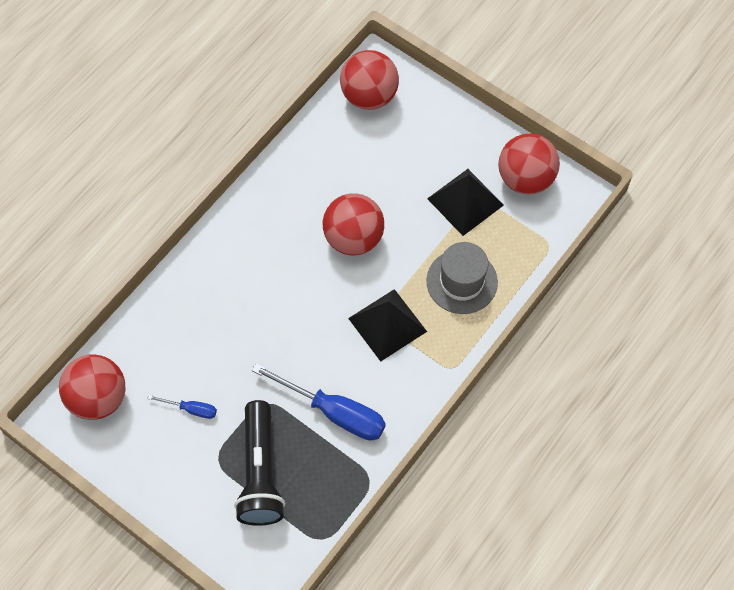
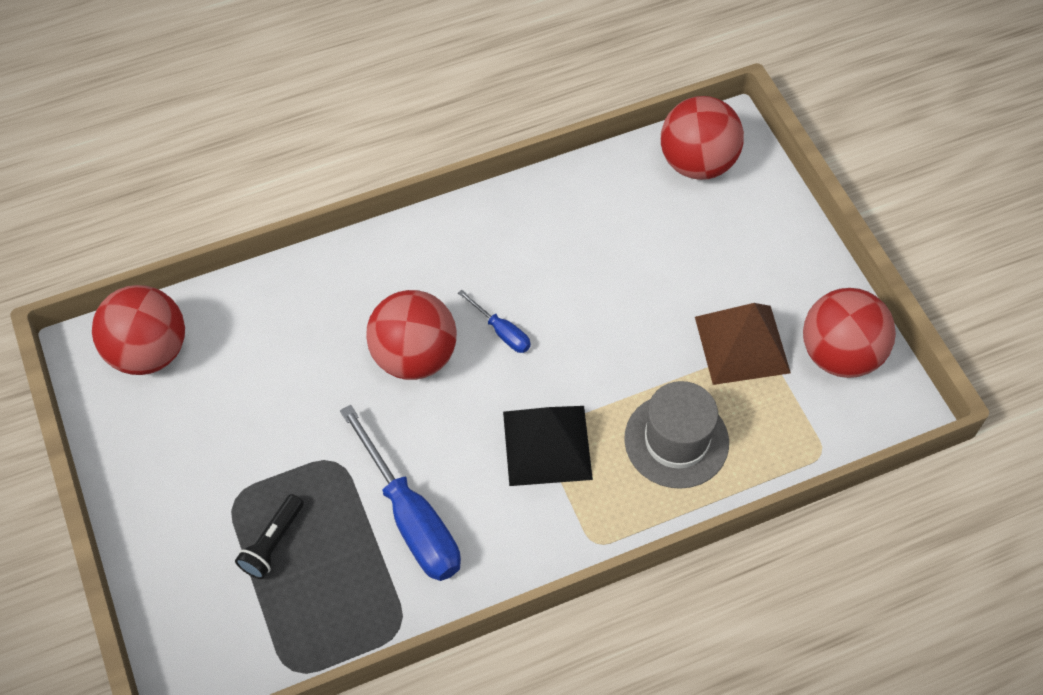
camera: 30 degrees right, 5 degrees down
blue screwdriver [147,395,217,419] -> blue screwdriver moved to [458,290,531,353]
black flashlight [234,400,285,526] -> black flashlight [235,494,304,579], size x0.50
red ball [323,193,384,255] -> red ball moved to [366,290,457,380]
black pyramid [427,169,504,236] -> brown pyramid [695,303,791,385]

